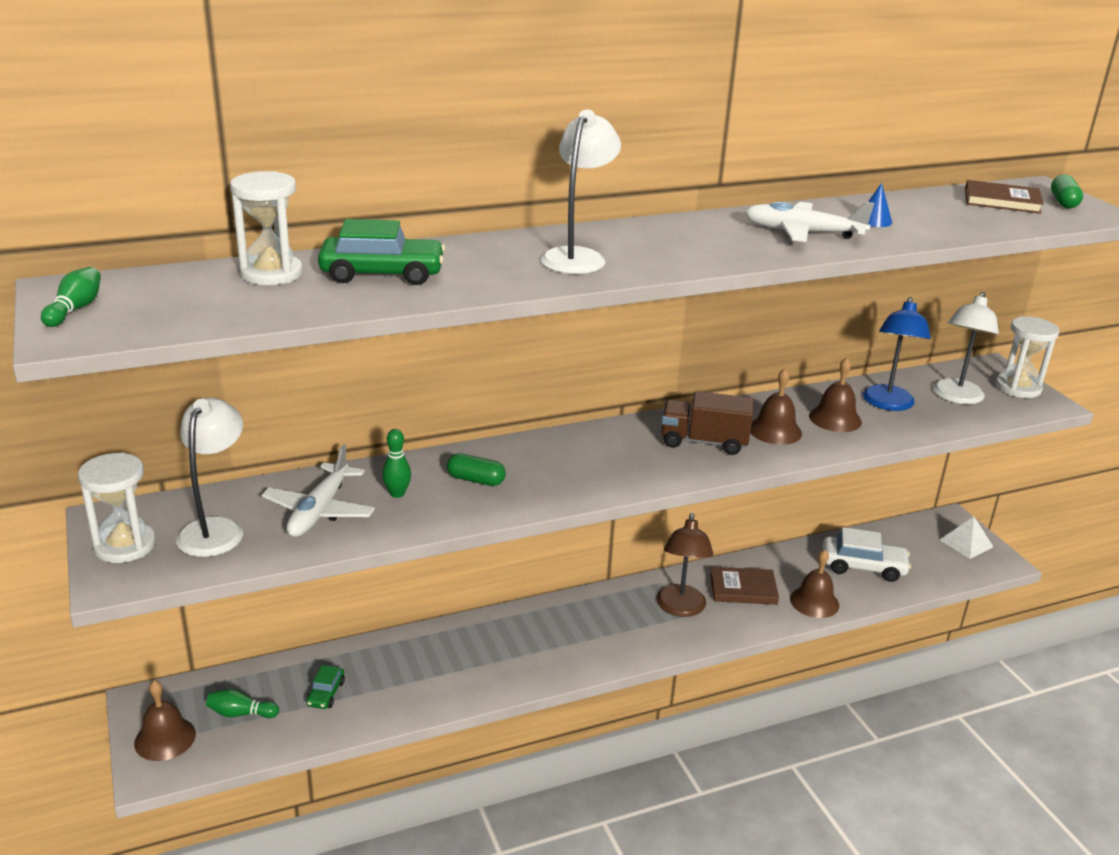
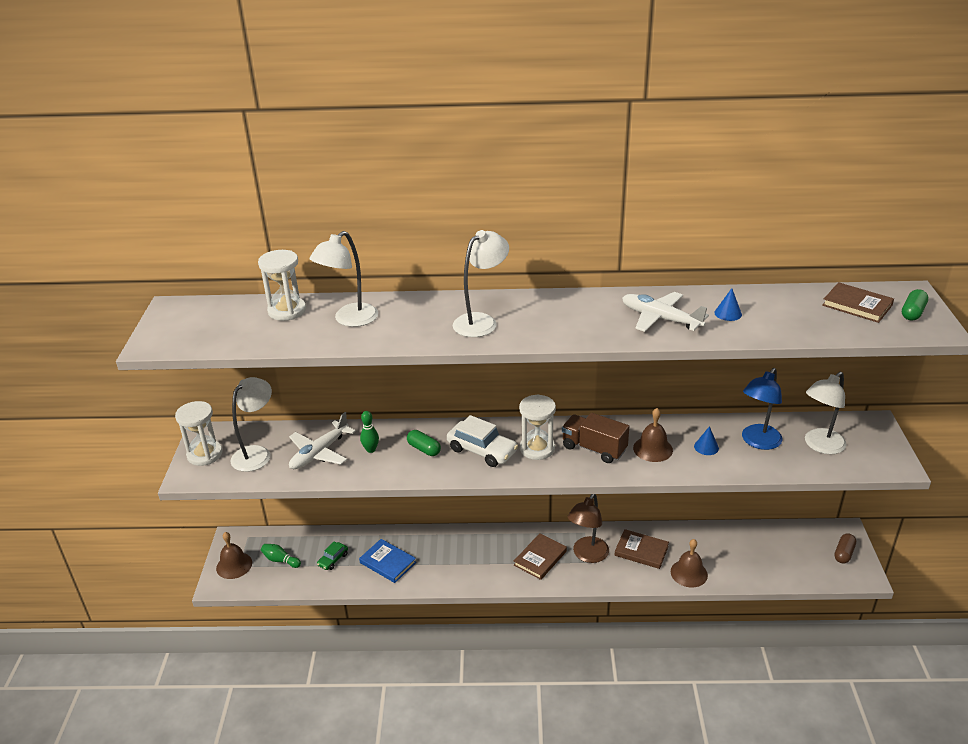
camera: 25 degrees right, 5 degrees up
green bowling pin [41,267,101,327] -> none
green car [318,219,445,285] -> white lamp [310,231,378,327]
brown bell [809,357,862,432] -> blue cone [694,426,719,455]
white car [823,527,911,582] -> white car moved to [447,415,518,467]
white pyramid [940,516,993,559] -> brown capsule [834,533,856,564]
white hourglass [996,316,1059,398] -> white hourglass moved to [519,394,556,460]
none -> blue book [359,539,416,583]
none -> brown book [514,533,567,580]

